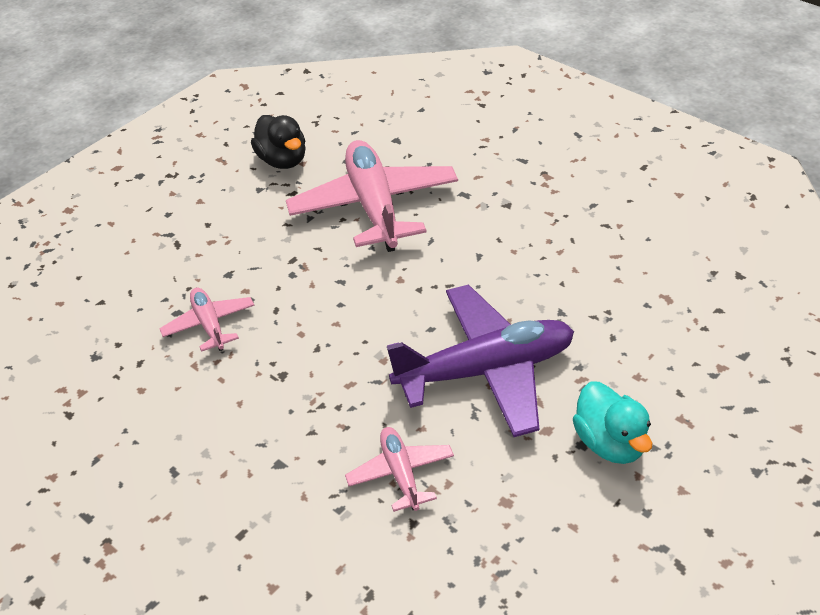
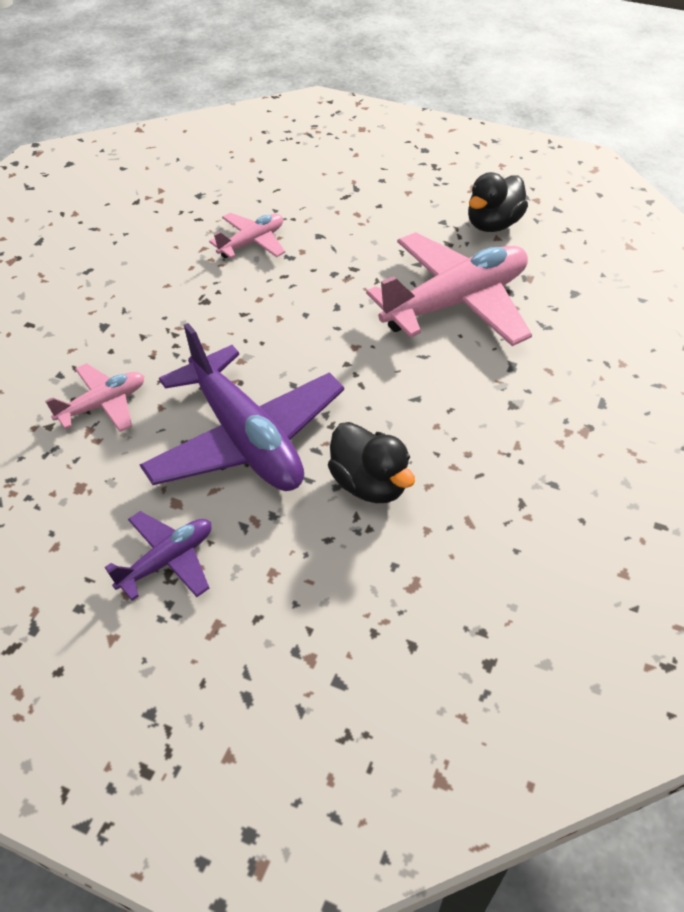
camera: 70 degrees right, 5 degrees up
turquoise duck [573,381,652,464] -> purple plane [105,511,211,601]
none -> black duck [328,422,415,503]

